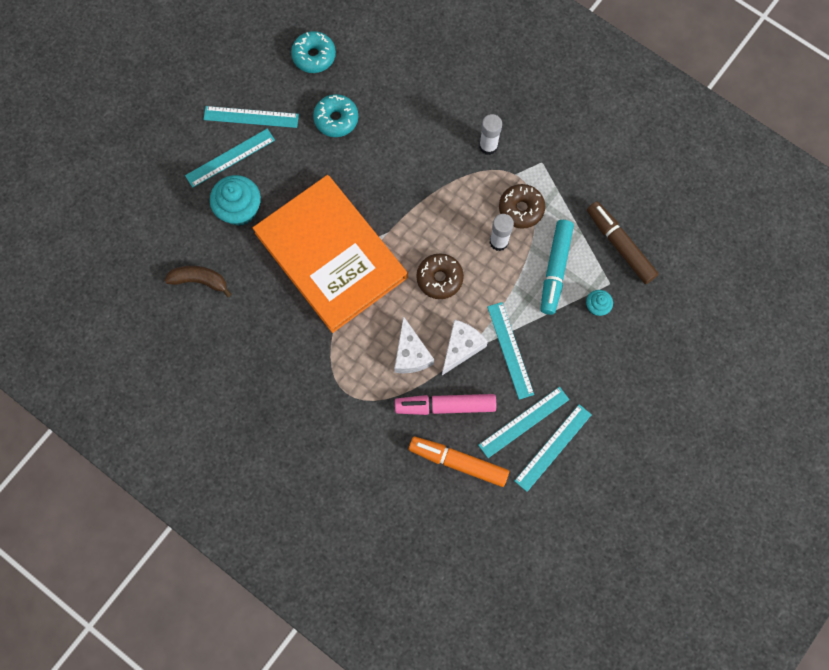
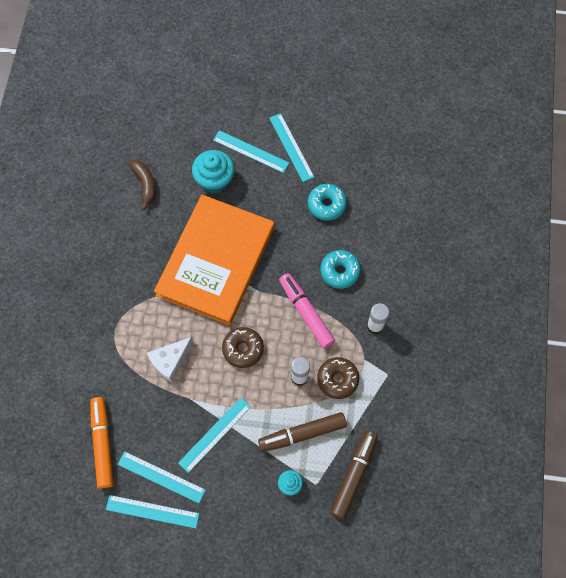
camera: 60 degrees right, 5 degrees down
turquoise donut [291,31,336,73] -> turquoise donut moved to [320,250,361,289]
pink marker [395,394,496,415] -> pink marker moved to [279,273,335,349]
white cheese [442,319,488,375] -> none
turquoise marker [541,220,574,315] -> brown marker [258,412,347,452]

